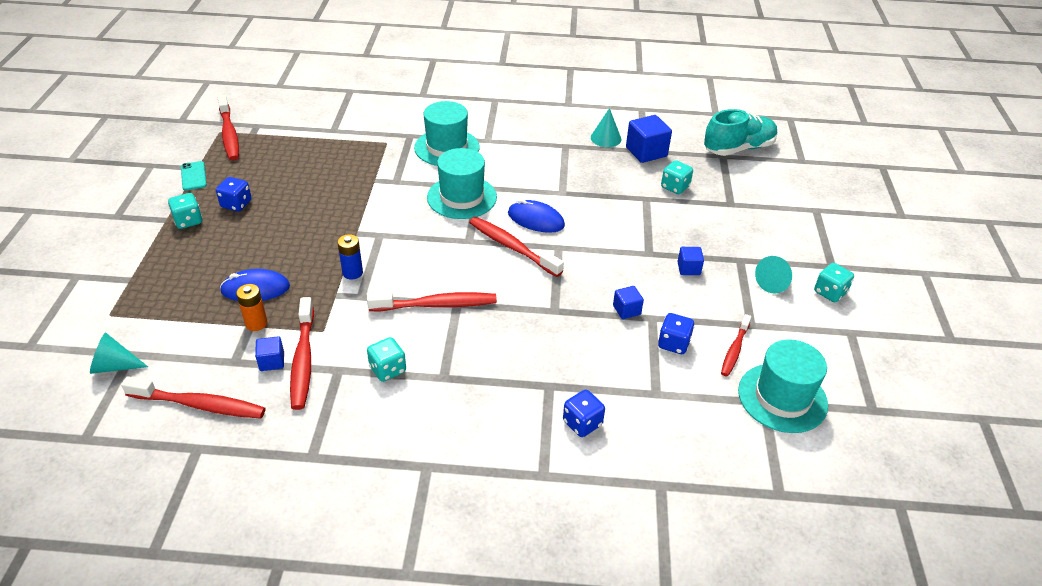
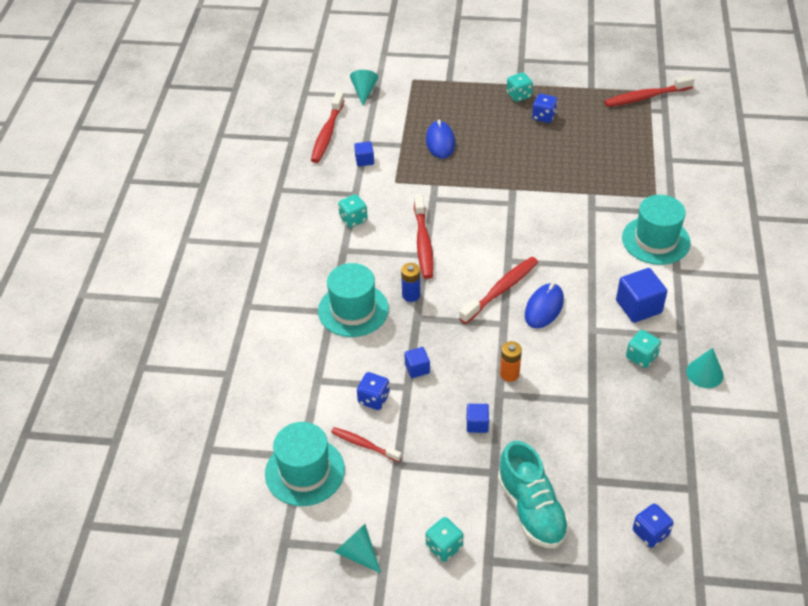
camera: 95 degrees right, 5 degrees up
turquoise phone [181,161,207,191] -> none
orange battery [236,284,267,331] -> orange battery moved to [500,341,522,382]
red toothbrush [290,297,314,410] -> none
blue battery [337,234,363,280] -> blue battery moved to [401,263,421,302]
turquoise hat [427,148,497,219] -> turquoise hat moved to [318,263,389,337]
blue dice [563,390,605,437] -> blue dice moved to [633,504,673,548]
blue cube [626,115,672,163] -> blue cube moved to [616,268,667,323]
turquoise dice [661,160,693,194] -> turquoise dice moved to [626,330,661,368]
turquoise shoe [704,109,778,156] -> turquoise shoe moved to [498,441,570,548]
turquoise cone [755,256,792,293] -> turquoise cone moved to [335,524,381,573]

